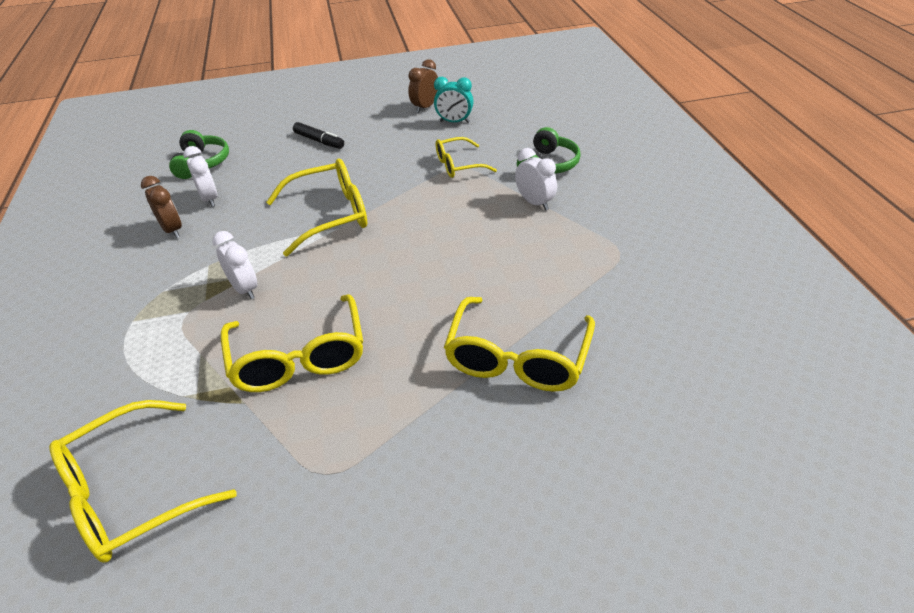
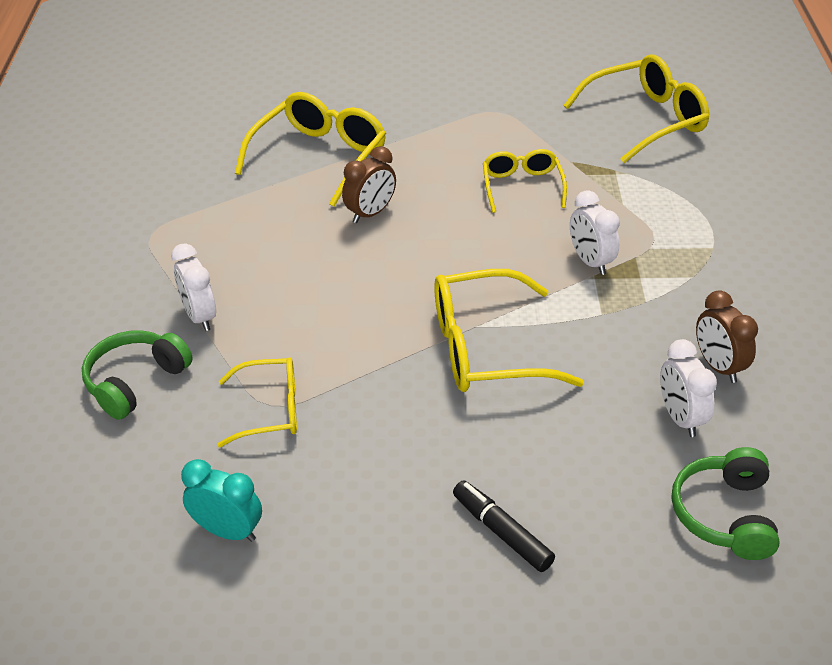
camera: 170 degrees left, 0 degrees up
yellow glasses [221,294,363,392] -> yellow glasses [483,149,567,213], size x0.61
brown clock [408,59,438,113] -> brown clock moved to [342,146,396,223]

